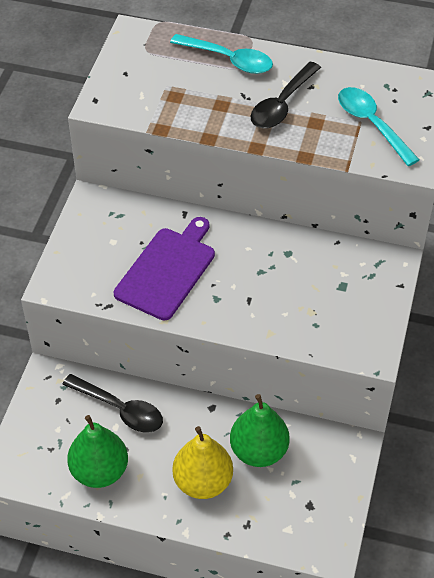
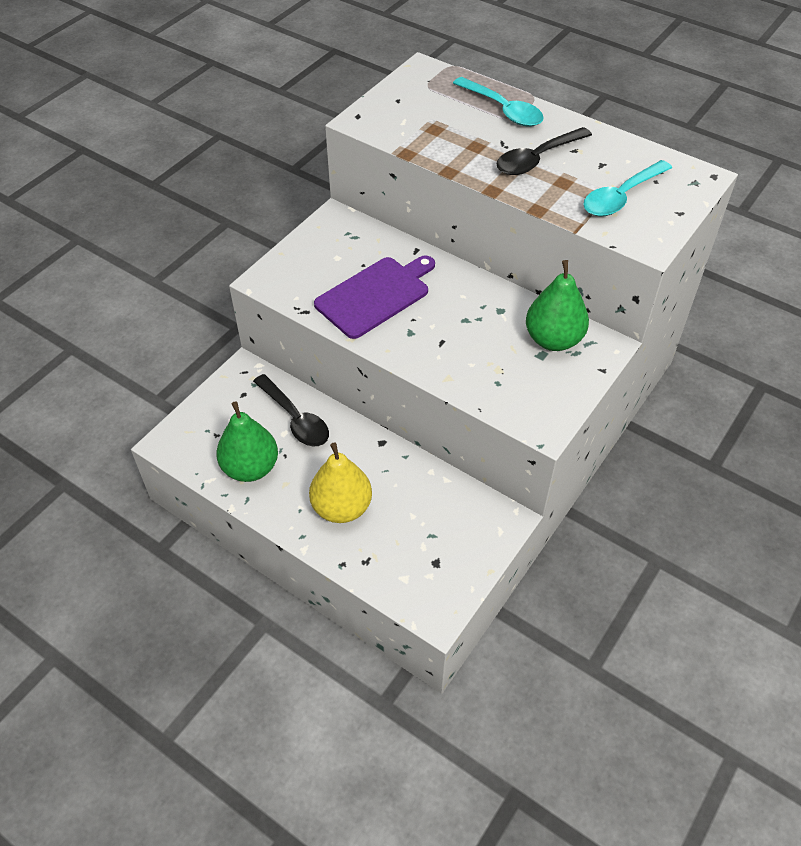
camera: 20 degrees right, 0 degrees up
green pear [230,394,290,467] -> green pear moved to [526,260,589,351]
turquoise spoon [338,87,420,166] -> turquoise spoon turned 120 degrees counterclockwise [583,160,672,217]

